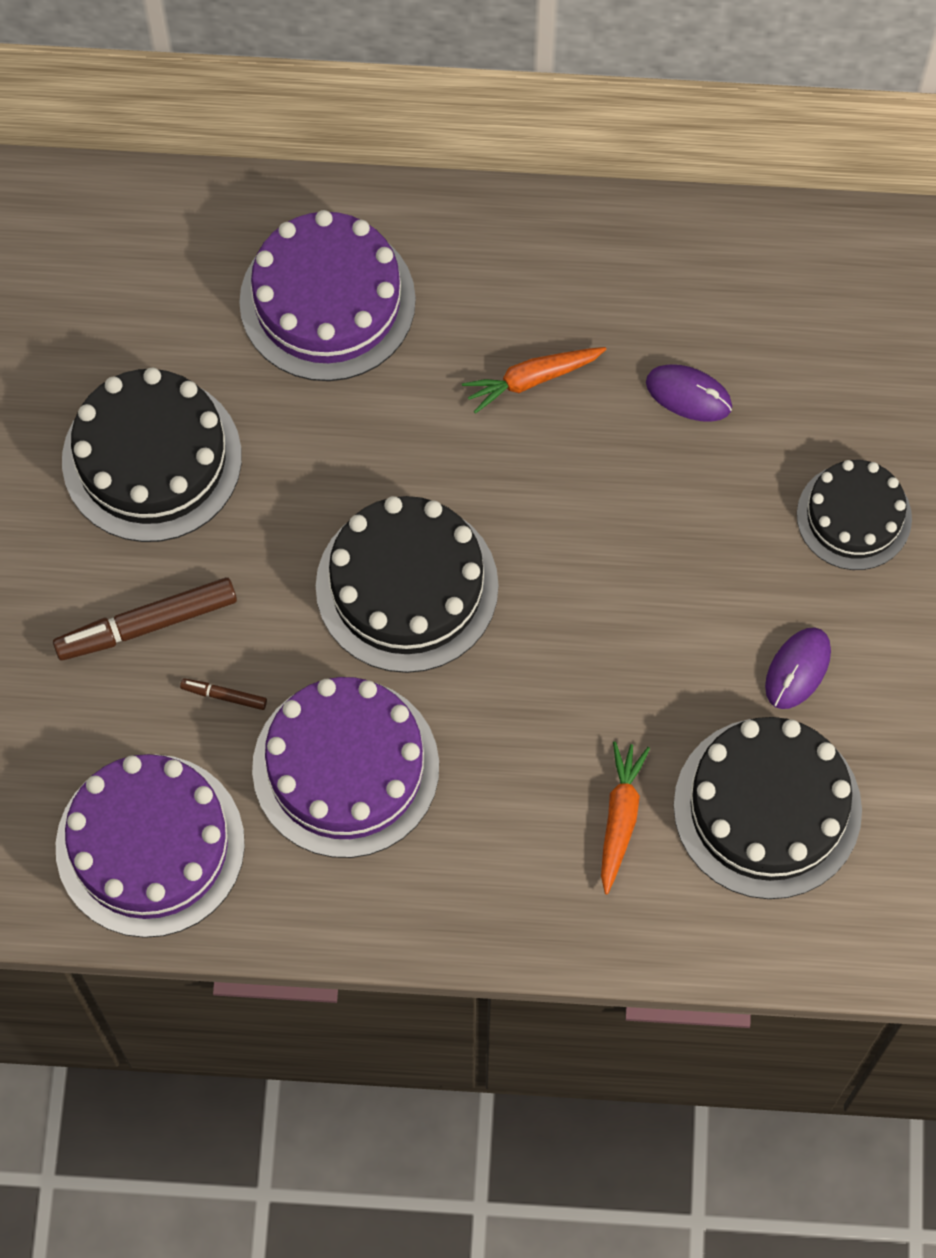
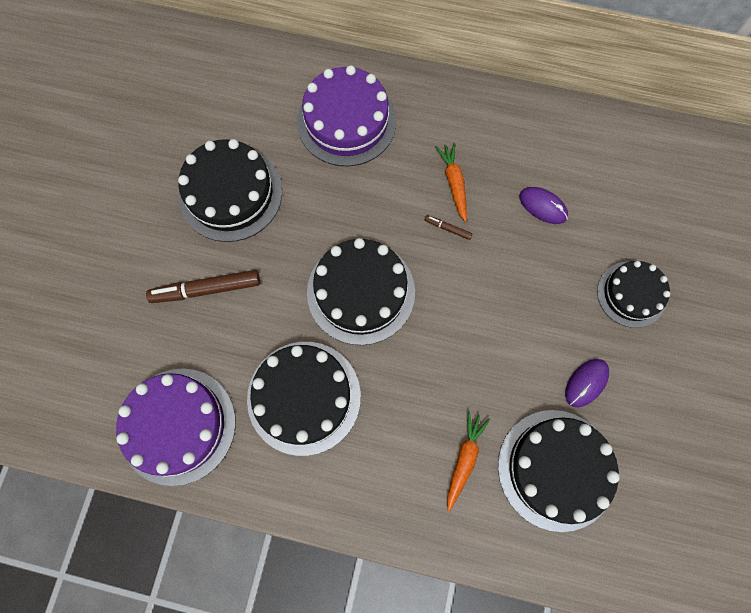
camera: 10 degrees right, 5 degrees up
brown marker [180,679,267,710] -> brown marker moved to [425,215,473,240]
purple cake [252,677,439,858] -> black cake [247,342,361,456]
orange carrot [462,347,607,414] -> orange carrot turned 90 degrees clockwise [435,143,467,222]

